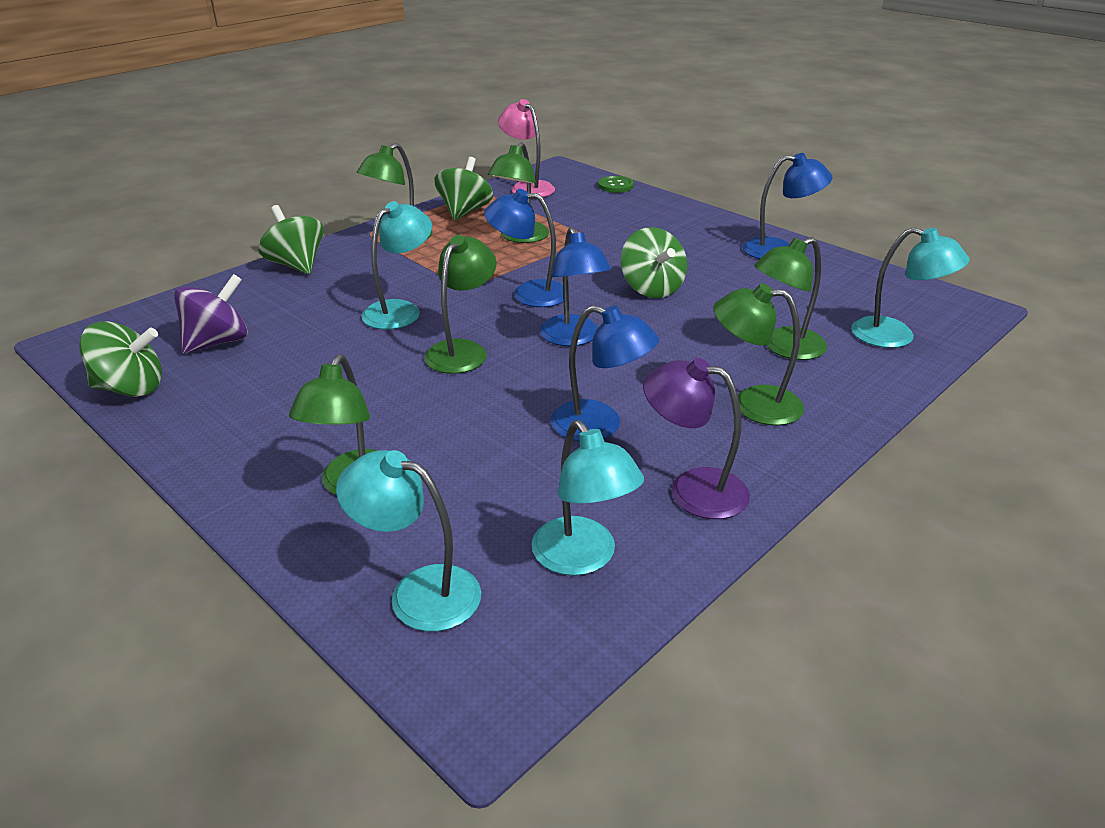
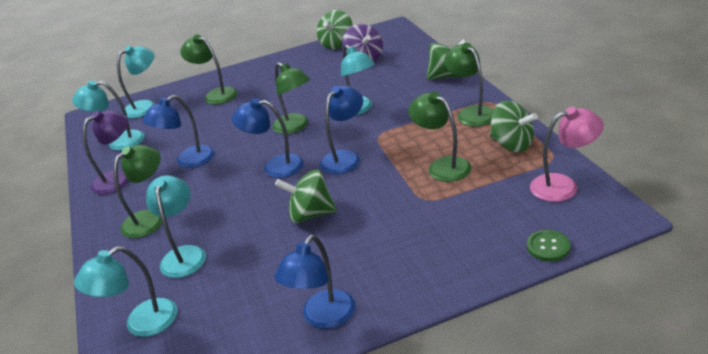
camera: 120 degrees right, 0 degrees up
green lamp [754,237,827,360] -> turquoise lamp [146,175,206,278]

